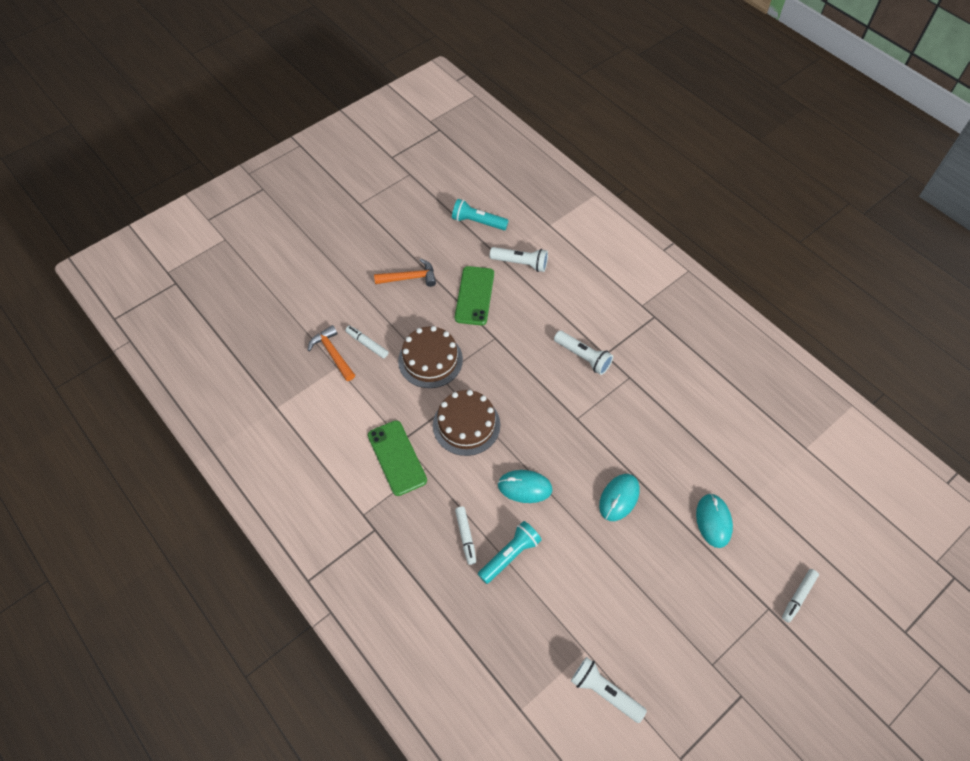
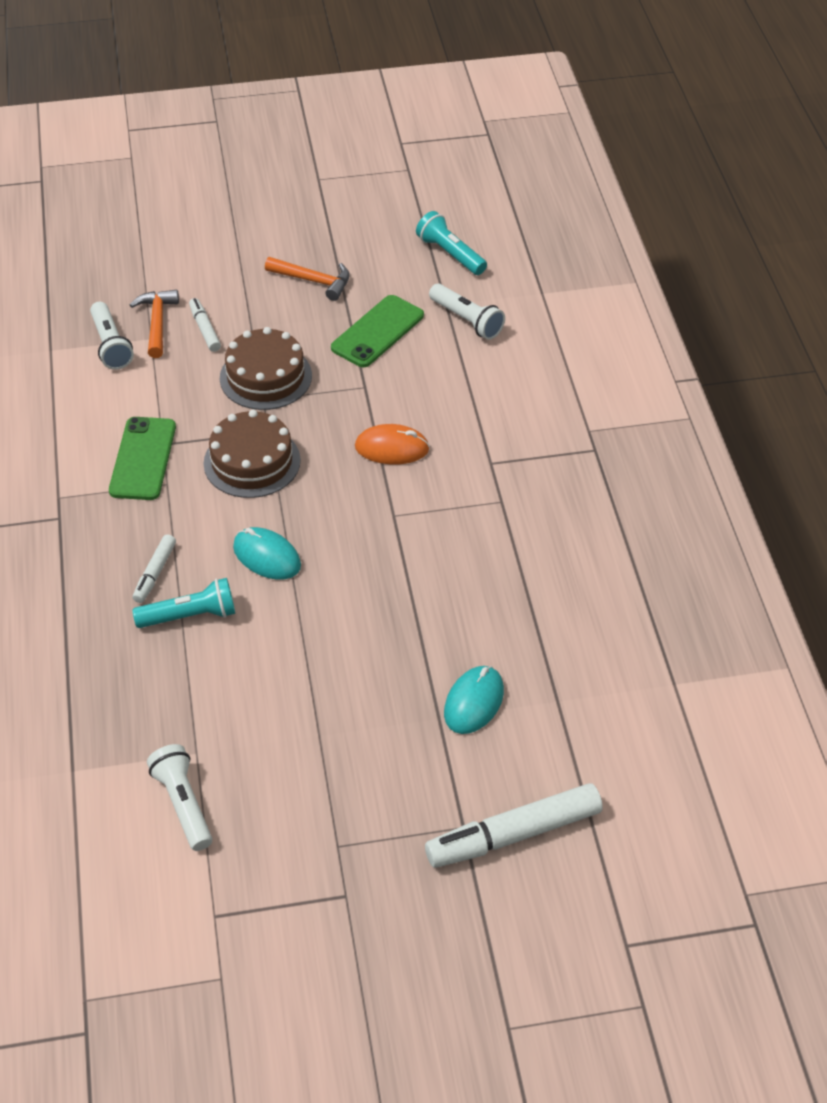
camera: 30 degrees right, 10 degrees down
white flashlight [554,331,613,375] -> white flashlight moved to [90,302,134,370]
turquoise mouse [599,474,640,521] -> none
white marker [782,569,819,623] -> white marker [425,783,603,868], size x1.96
none -> orange mouse [355,424,430,464]

